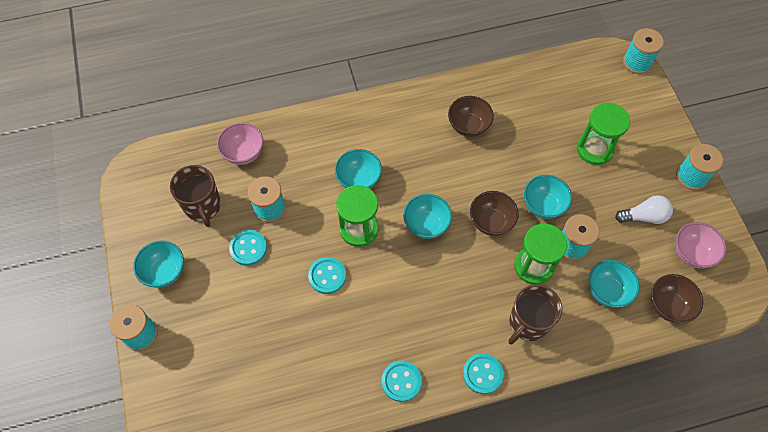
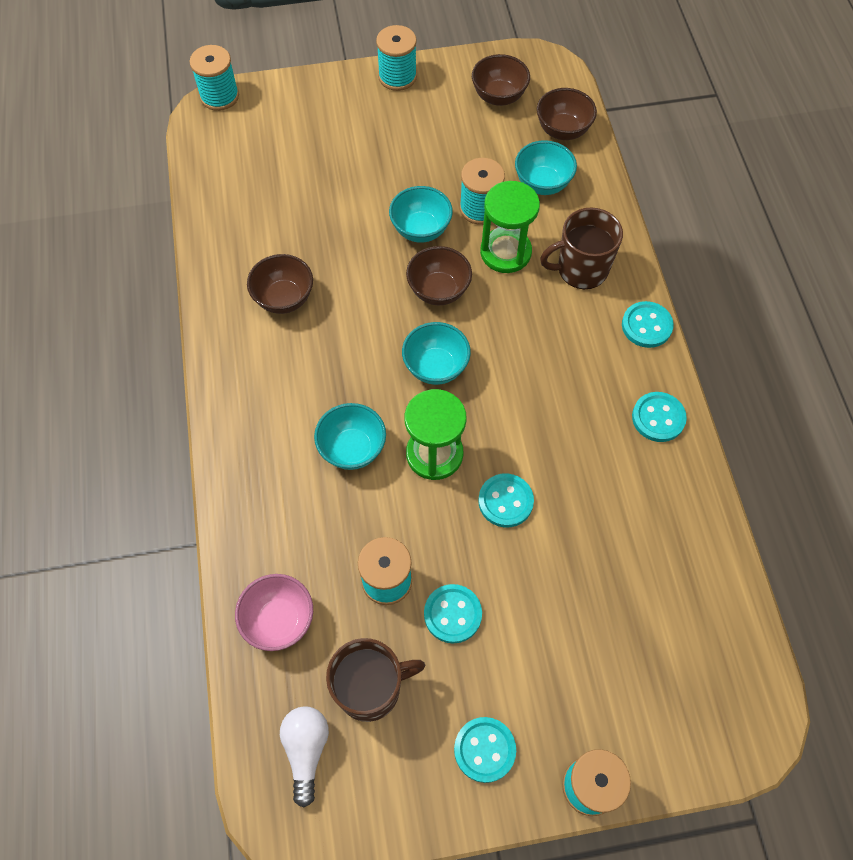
camera: 85 degrees left, 0 degrees up
turquoise bowl [133,240,184,288] -> turquoise button [454,717,516,783]
brown mug [508,284,562,345] -> brown mug turned 120 degrees clockwise [540,208,623,289]
green hourglass [577,103,630,165] -> none
white light bulb [615,195,673,224] -> white light bulb moved to [280,706,329,807]
pink bowl [676,222,727,269] -> brown bowl [472,54,530,106]

